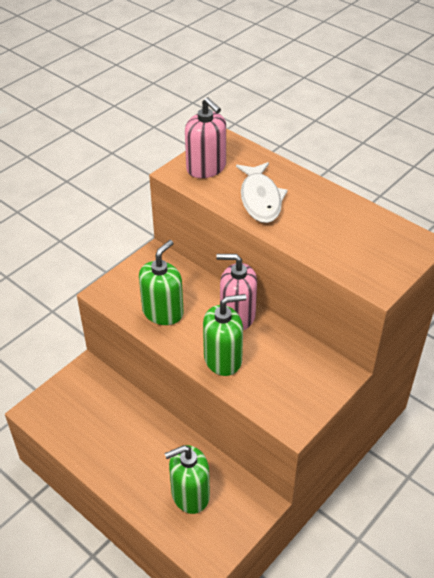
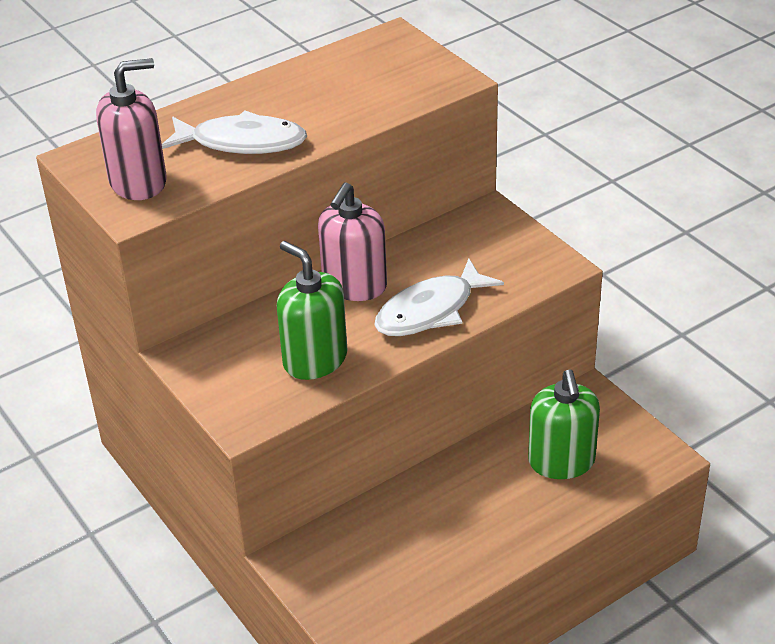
camera: 75 degrees left, 5 degrees down
green soap dispenser [203,294,247,376] -> white fish [375,259,504,336]

